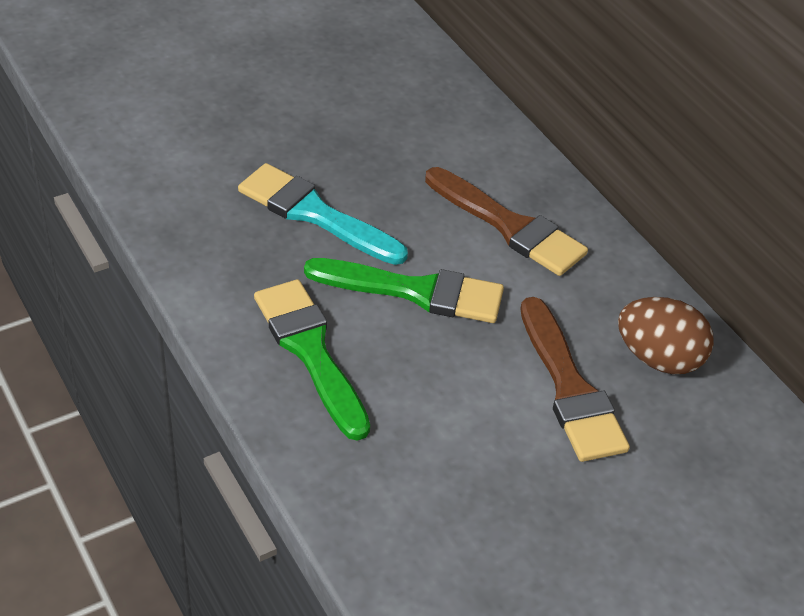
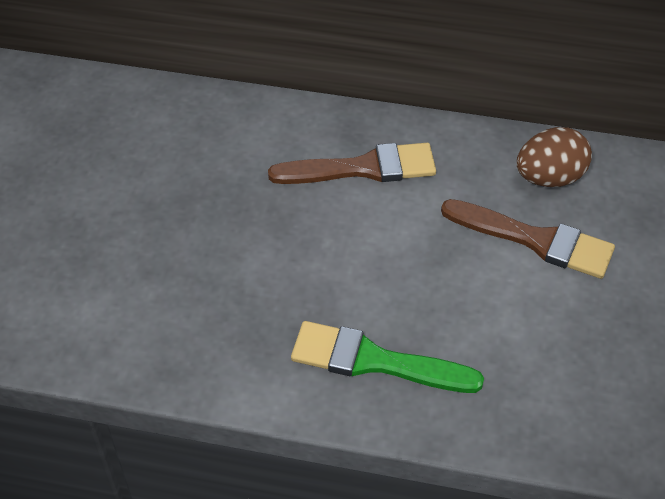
camera: 45 degrees left, 5 degrees up
turquoise brush [238,163,408,265] -> none
green brush [304,258,504,323] -> none

